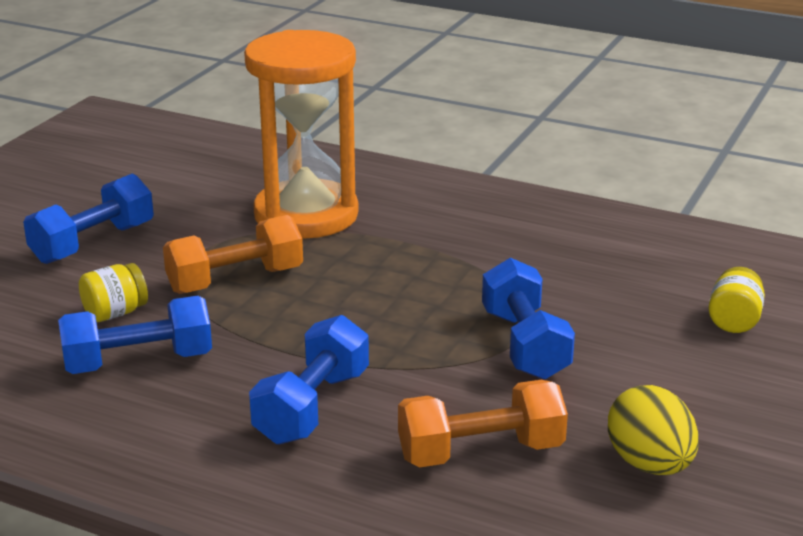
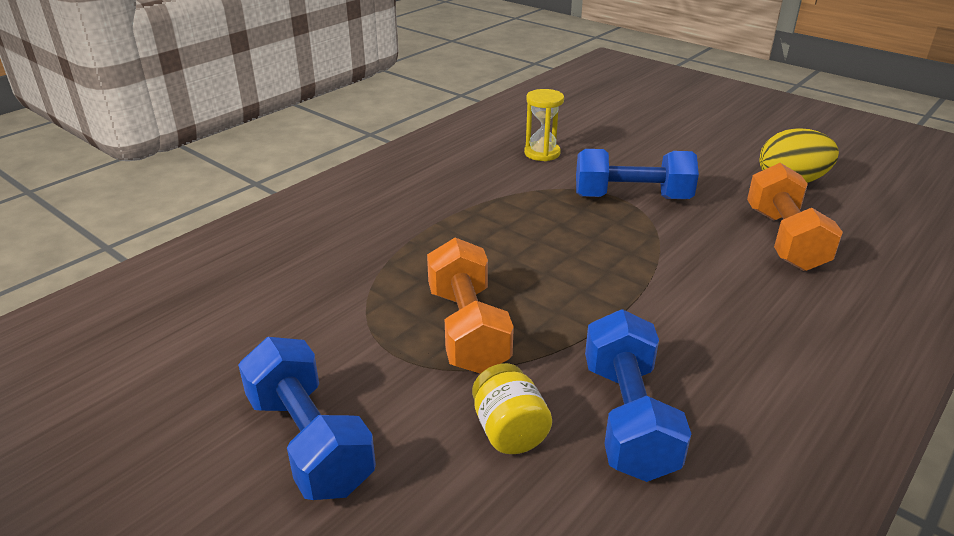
camera: 75 degrees left, 5 degrees up
orange hourglass [244,30,359,238] -> none
blue dumbbell [249,315,369,445] -> none
yellow jar [708,267,765,333] -> none
none -> yellow hourglass [524,89,564,161]

